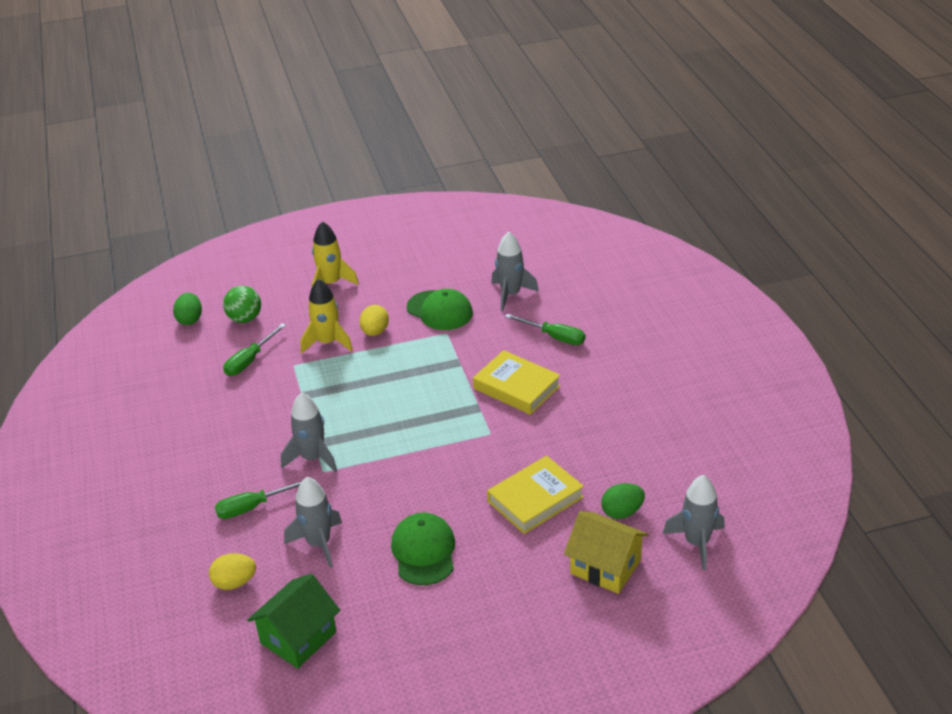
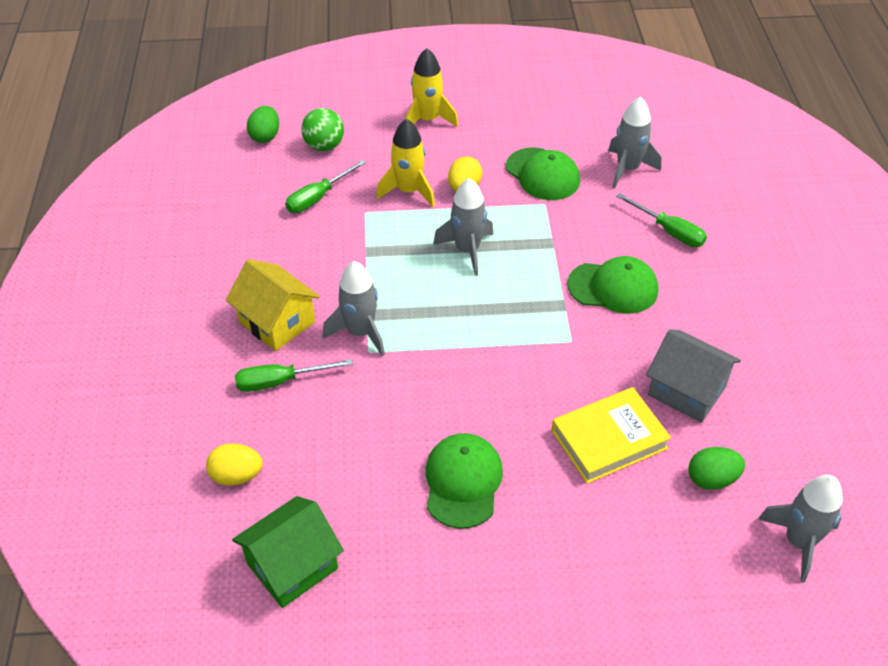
camera: 10 degrees right, 10 degrees up
grey rocket [284,477,342,568] -> grey rocket moved to [433,178,494,276]
yellow book [473,350,561,415] -> green cap [567,256,659,314]
yellow house [564,511,649,594] -> yellow house moved to [226,259,320,351]
none -> grey house [646,329,741,423]

